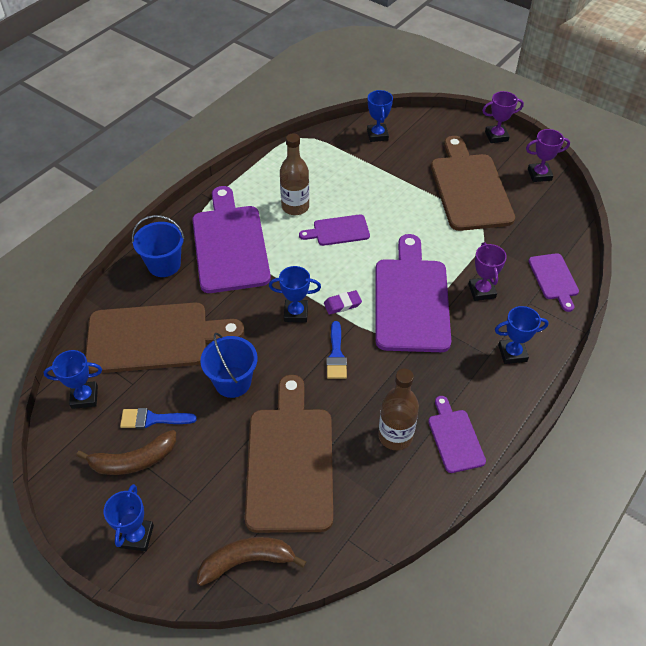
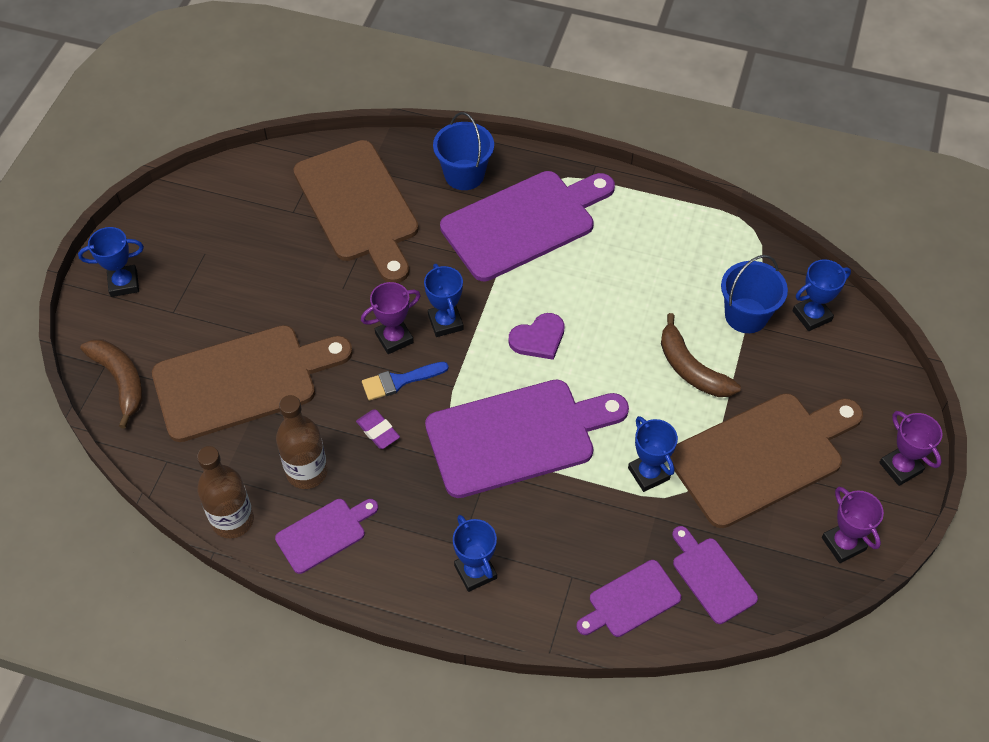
camera: 70 degrees right, 5 degrees up
blue trophy [43,350,102,409] -> blue trophy moved to [628,416,678,492]
brown banana [76,430,176,475] -> brown banana moved to [661,313,741,397]
blue brush [120,408,197,429] -> none
blue bucket [200,333,258,398] -> blue bucket moved to [721,255,788,333]
brown bottle [280,133,309,215] -> brown bottle moved to [197,446,254,538]
purple cutting board [299,214,370,246] -> purple cutting board moved to [672,526,758,624]
purple eraser [324,290,362,315] -> purple eraser moved to [356,410,400,449]
purple trophy [468,242,507,301] -> purple trophy moved to [361,282,421,354]
none -> purple heart [508,313,565,360]

